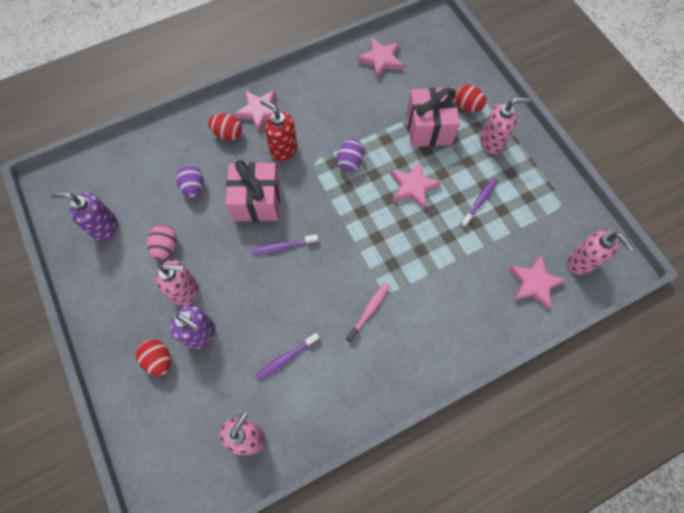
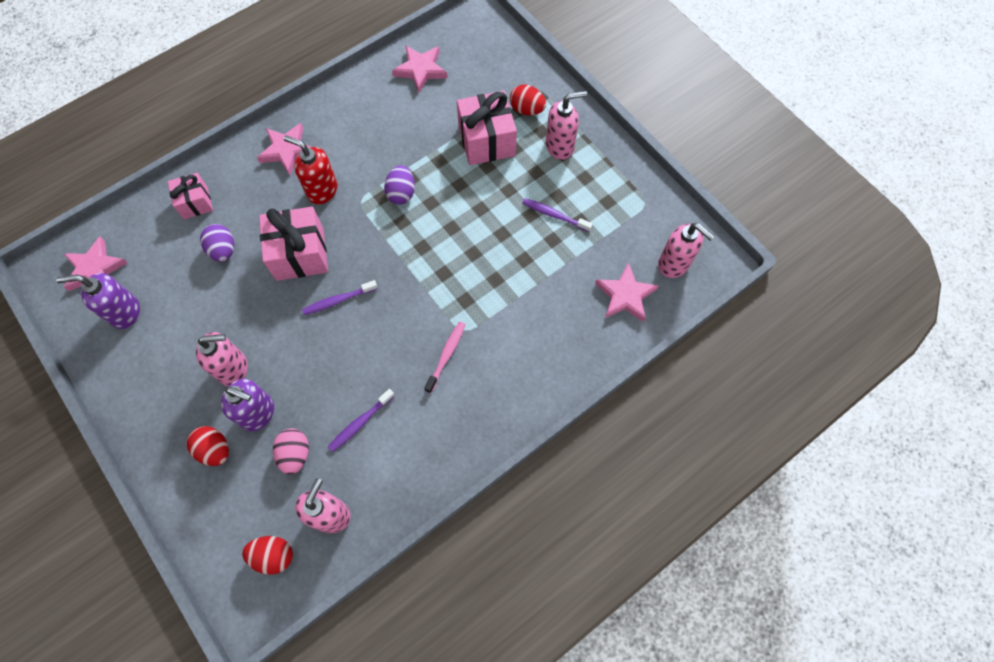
camera: 10 degrees left, 0 degrees up
pink egg [147,224,177,260] -> pink egg moved to [273,428,309,475]
red egg [208,114,242,141] -> red egg moved to [242,536,293,575]
pink star [390,161,442,209] -> pink star moved to [63,237,128,291]
purple toothbrush [460,178,498,228] -> purple toothbrush turned 90 degrees counterclockwise [522,198,593,232]
none -> pink gift [168,173,213,219]

